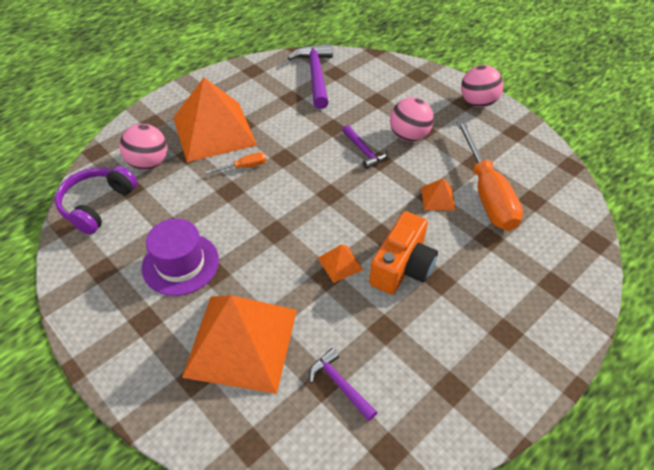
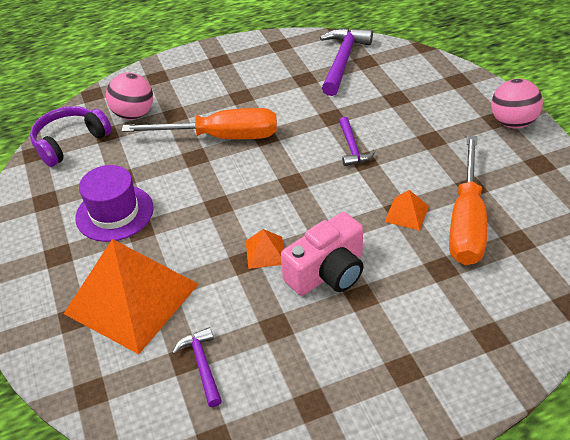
camera: 25 degrees right, 5 degrees down
orange pyramid [173,78,257,162] -> none
orange screwdriver [205,152,266,174] -> orange screwdriver [122,108,277,139], size x2.35
orange camera [369,211,438,294] -> pink camera [281,212,363,296]
pink ball [390,97,434,142] -> none

